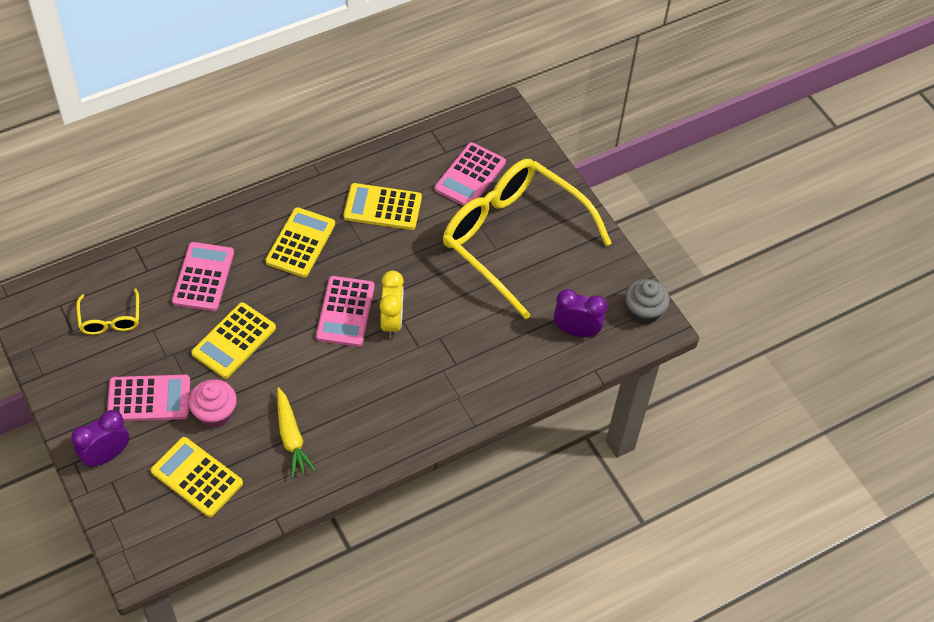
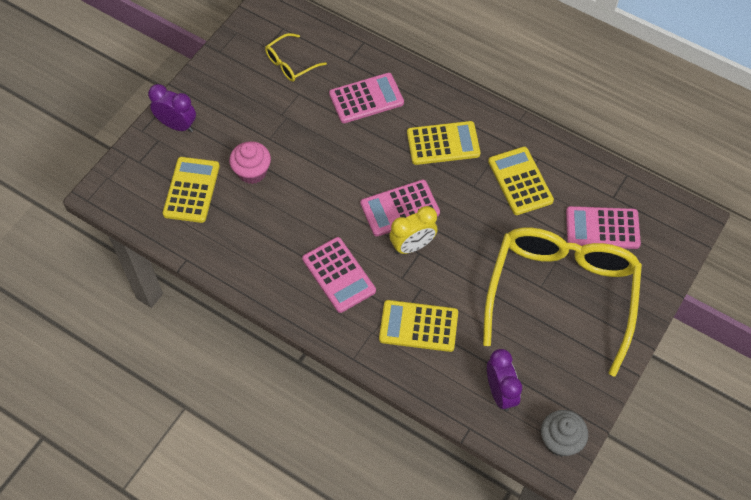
camera: 65 degrees right, 5 degrees up
pink calculator [107,375,190,421] -> pink calculator moved to [302,237,376,313]
yellow calculator [191,302,276,378] -> yellow calculator moved to [379,300,458,352]
yellow carrot [277,387,316,478] -> none

